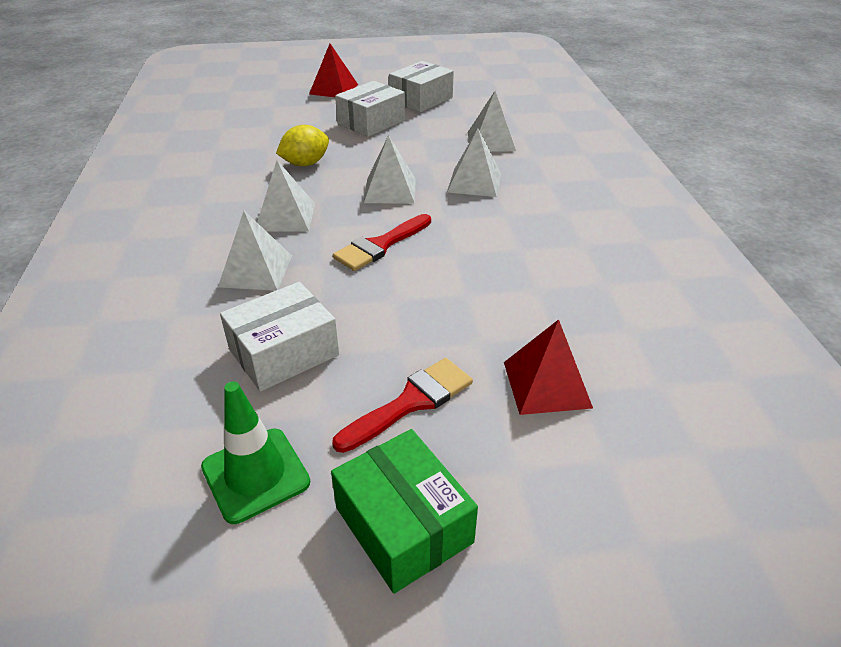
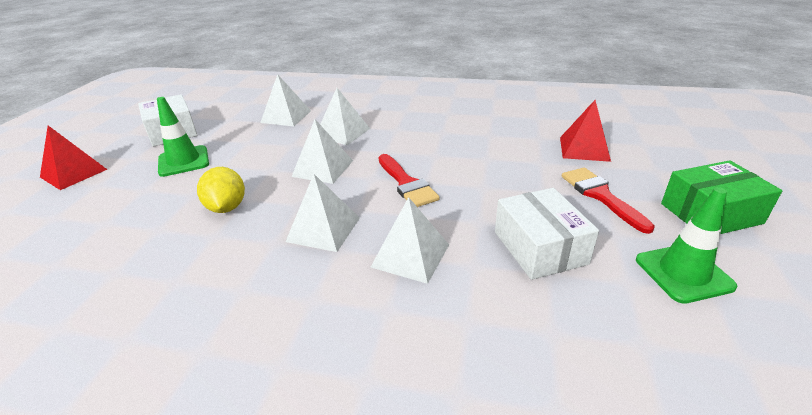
camera: 70 degrees left, 5 degrees down
white box [335,81,405,137] -> green traffic cone [157,97,209,177]

